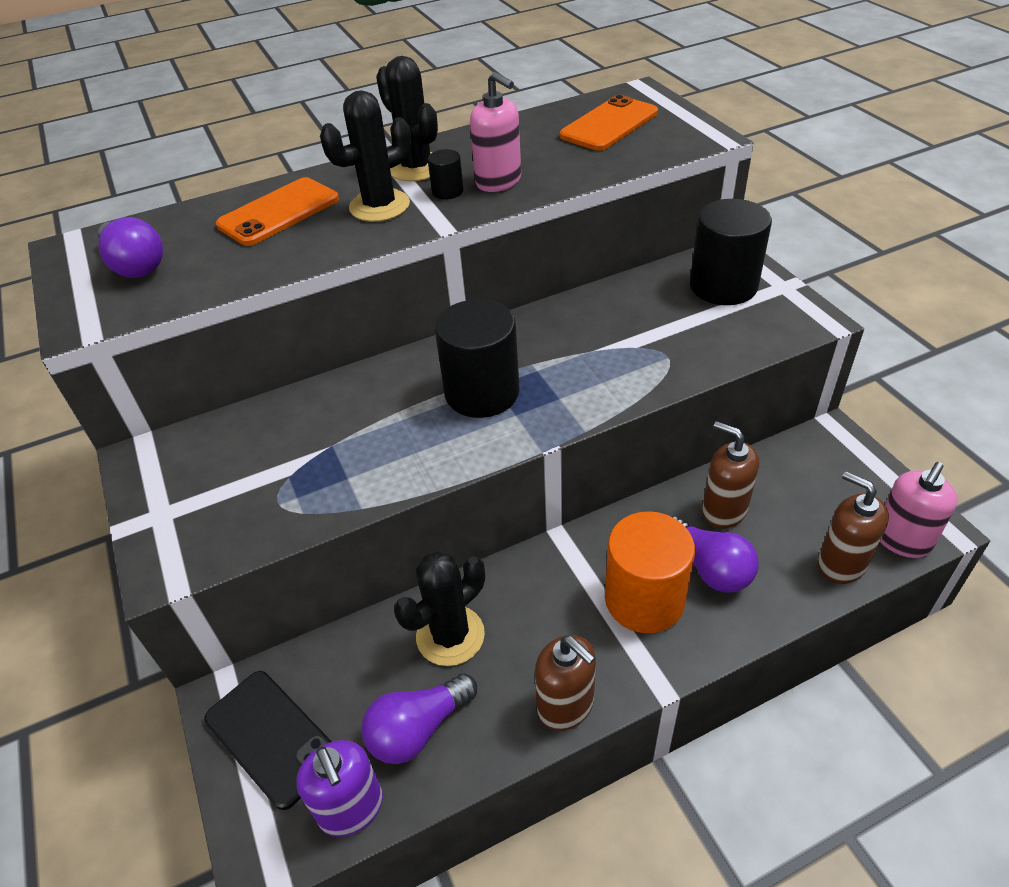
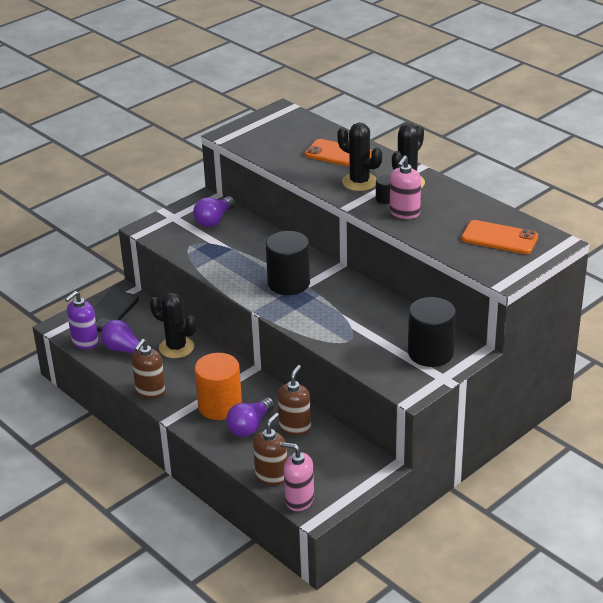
camera: 70 degrees right, 10 degrees down
purple light bulb [98,217,163,278] -> purple light bulb moved to [193,196,235,227]

